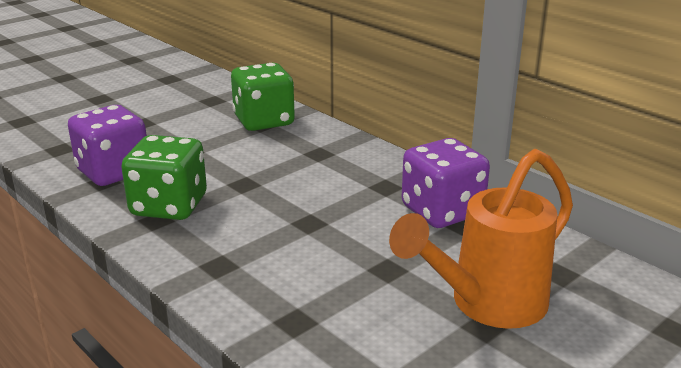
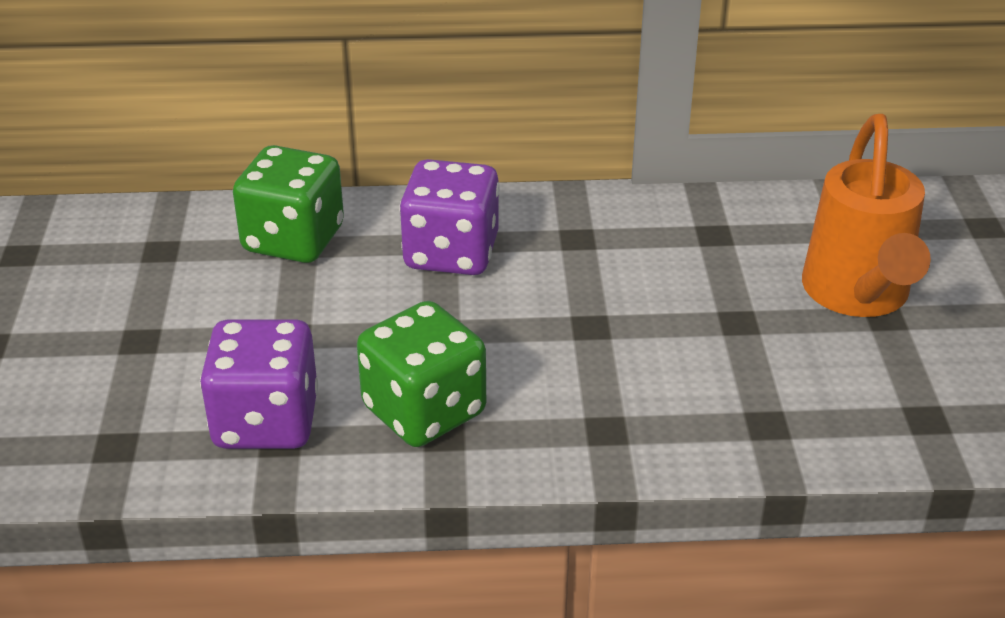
camera: 50 degrees left, 10 degrees up
purple dice [402,138,490,228] -> purple dice moved to [399,159,500,275]

